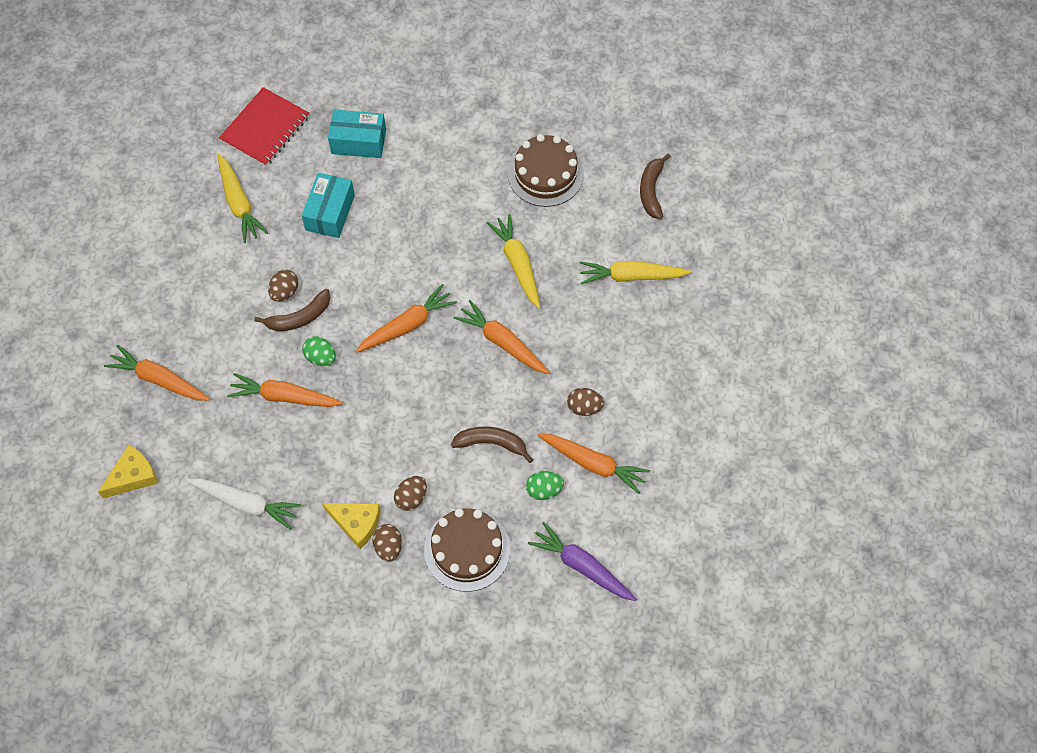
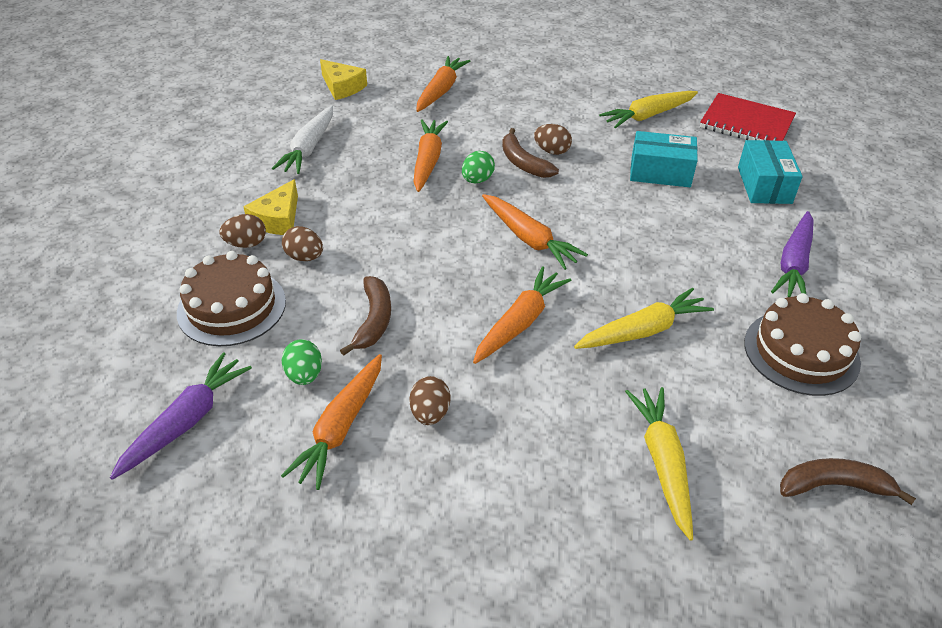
camera: 85 degrees right, 20 degrees down
none -> purple carrot [771,211,814,297]

